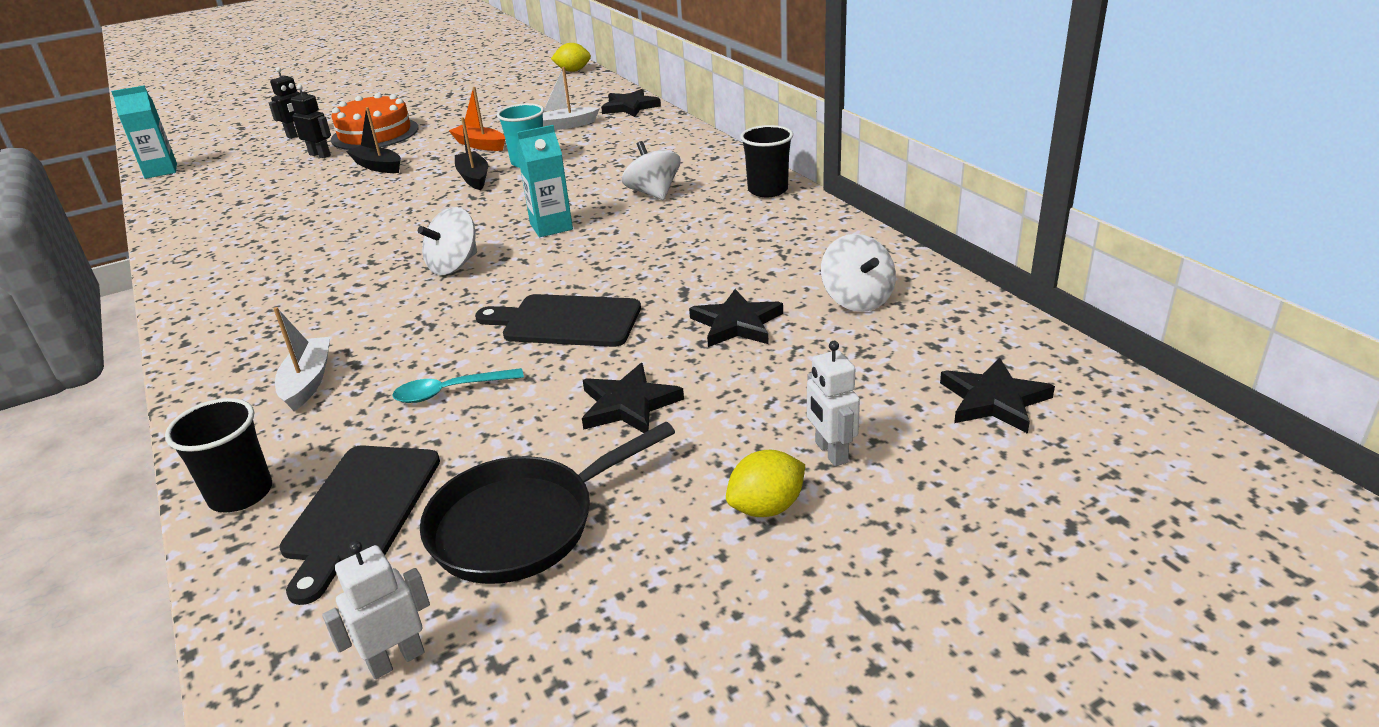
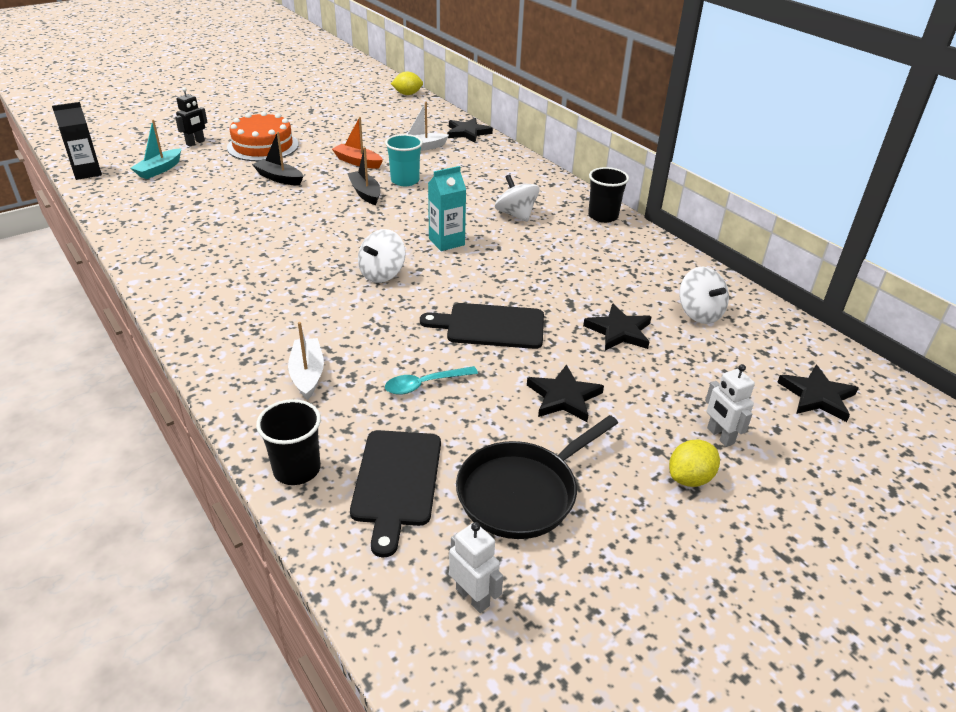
camera: 10 degrees left, 5 degrees up
turquoise carton [111,85,177,179] -> black carton [52,102,102,180]
black robot [291,84,331,158] -> none
white robot [322,541,430,679] -> white robot turned 90 degrees clockwise [449,522,503,613]
none -> turquoise boat [131,120,181,179]

